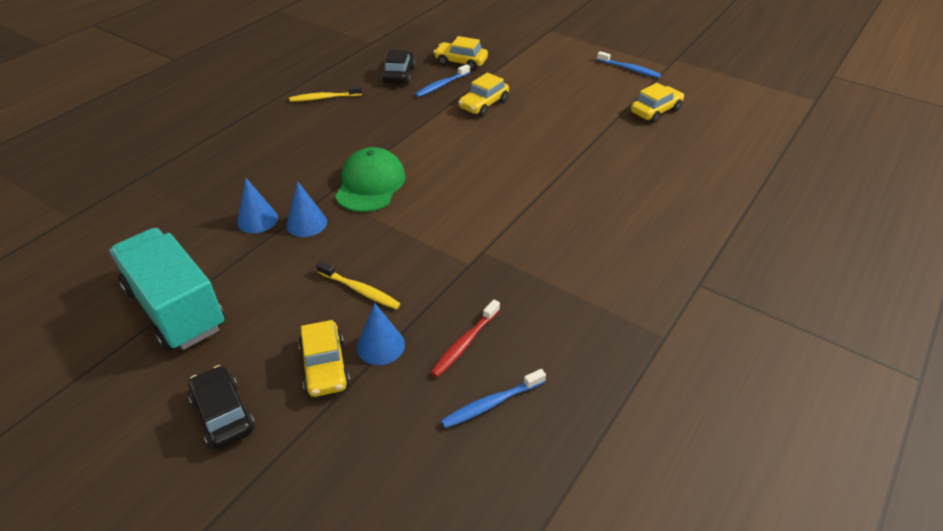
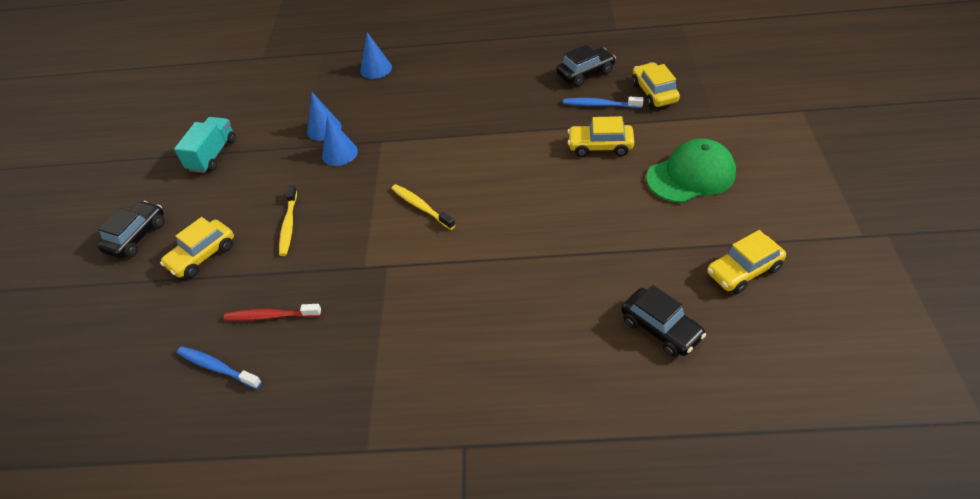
camera: 60 degrees right, 5 degrees up
turquoise truck [109,228,225,351] -> turquoise truck [174,117,236,173], size x0.59
yellow toothbrush [289,85,362,102] -> yellow toothbrush moved to [391,184,455,230]
green cap [335,147,406,212] -> green cap moved to [646,139,736,203]
blue cone [357,303,405,365] -> blue cone moved to [360,32,392,79]
blue toothbrush [597,51,661,78] -> none
yellow car [631,83,684,123] -> yellow car turned 135 degrees clockwise [707,230,786,294]
none -> black car [621,285,706,357]

